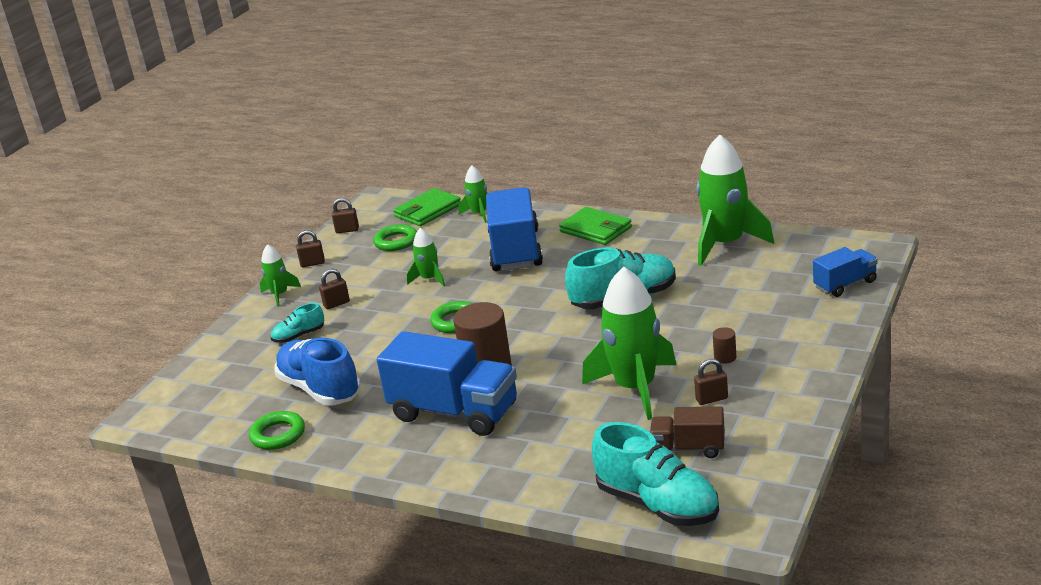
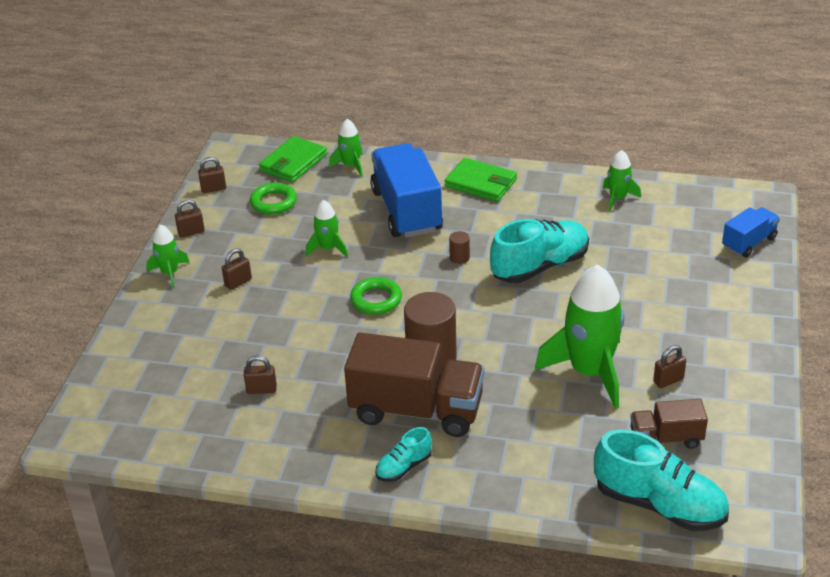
camera: 15 degrees left, 10 degrees up
green ring [249,411,305,450] -> none
turquoise shoe [271,303,325,343] -> turquoise shoe moved to [375,427,432,482]
blue shoe [274,338,361,405] -> brown padlock [244,356,277,394]
blue truck [377,331,517,436] -> brown truck [344,333,484,437]
green rocket [697,135,774,266] -> green rocket [603,150,641,211], size x0.49
brown cylinder [713,327,736,364] -> brown cylinder moved to [449,231,470,264]

